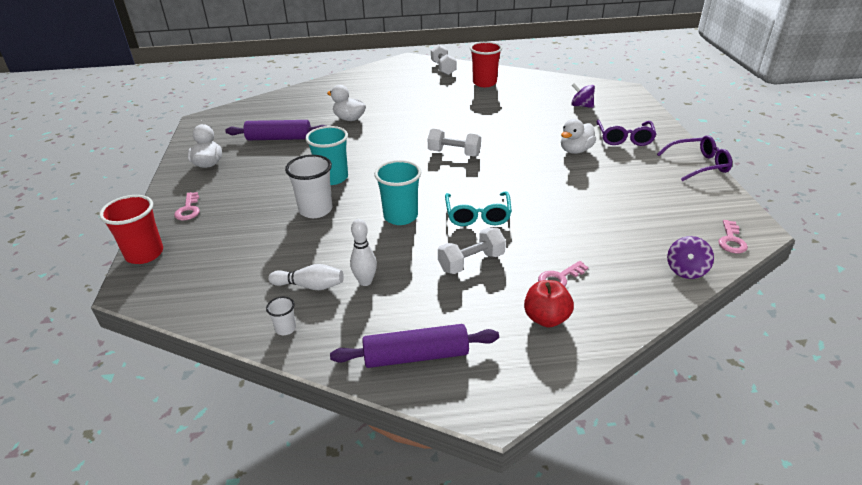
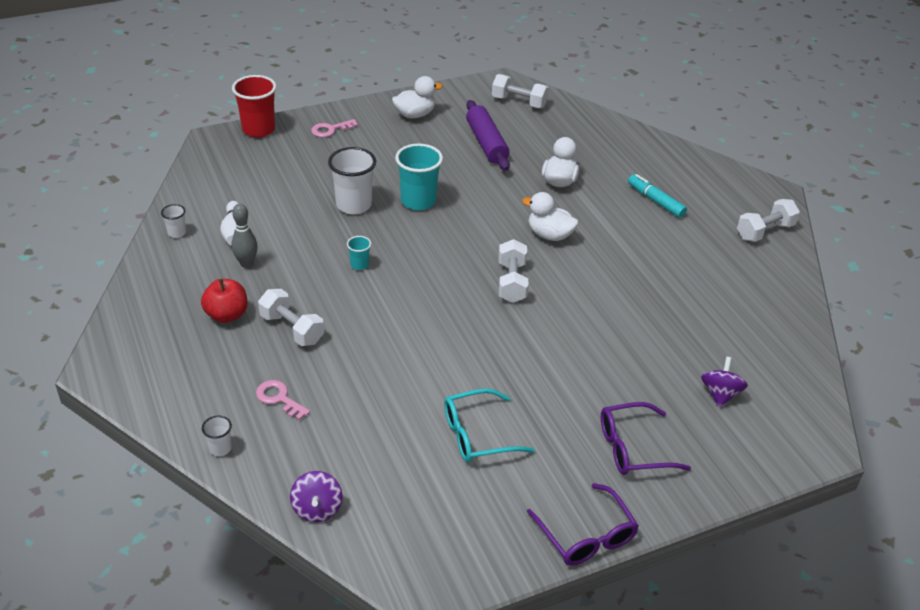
camera: 70 degrees right, 5 degrees up
purple rolling pin [330,324,499,368] -> none
white bowling pin [350,219,377,286] -> grey bowling pin [231,204,258,268]
turquoise cup [374,160,422,225] -> turquoise cup [347,236,371,270], size x0.49
turquoise glasses [445,192,512,226] -> turquoise glasses moved to [444,388,535,463]
red cup [470,42,502,87] -> none
red apple [524,280,574,327] -> red apple moved to [201,279,247,323]
white duck [561,119,596,154] -> white duck moved to [522,192,579,241]
purple spinning top [667,236,714,279] -> purple spinning top turned 105 degrees counterclockwise [290,471,343,522]
pink key [718,220,748,253] -> none
none -> white cup [202,416,232,456]
none -> white dumbbell [492,74,549,108]
none -> turquoise marker [628,174,687,218]

